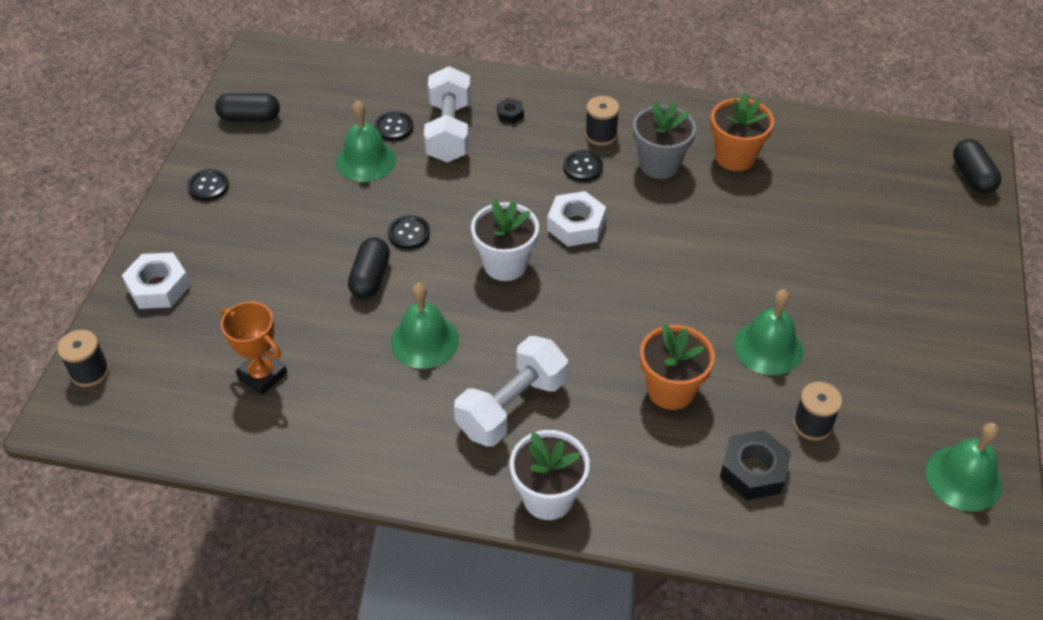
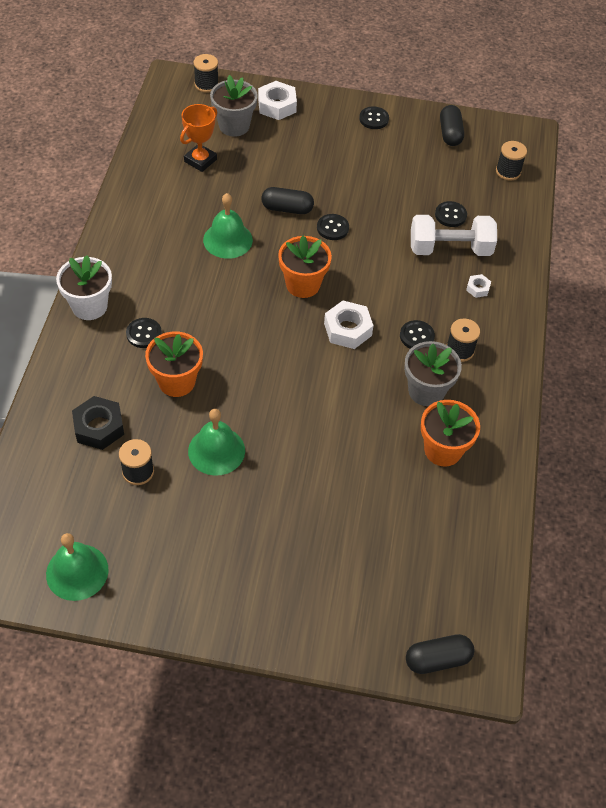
camera: 85 degrees right, 5 degrees up
green bell [336,100,396,182] -> none
white dumbbell [454,336,568,447] -> none
white flower pot [471,200,539,281] -> orange flower pot [278,236,332,298]
black nut [497,98,524,124] -> white nut [466,274,491,298]
none -> black button [126,318,162,348]
none -> grey flower pot [210,75,258,137]
none -> black spool [496,141,527,180]

